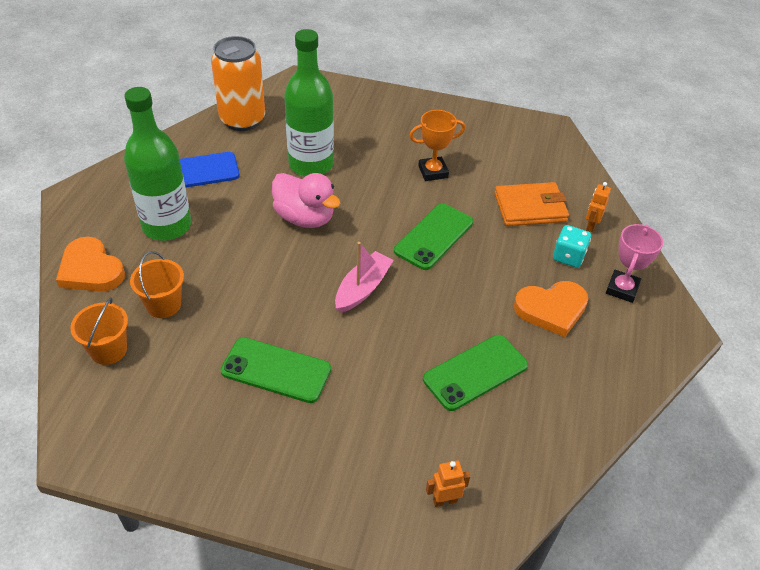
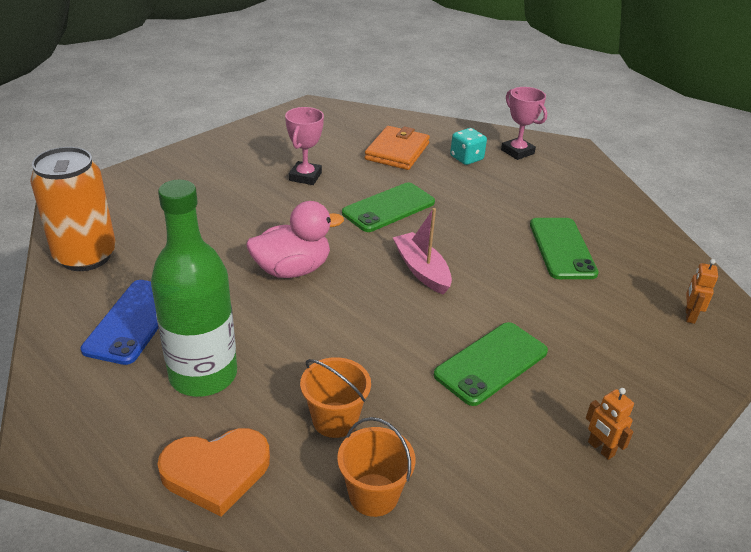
camera: 60 degrees left, 10 degrees down
green bottle [284,29,334,176] -> none
green phone [394,203,473,270] -> green phone turned 75 degrees clockwise [342,183,435,232]
orange trophy [409,110,465,181] -> pink trophy [285,107,324,185]
orange heart [514,281,589,337] -> none
orange robot [586,182,611,232] -> orange robot moved to [586,388,634,460]

